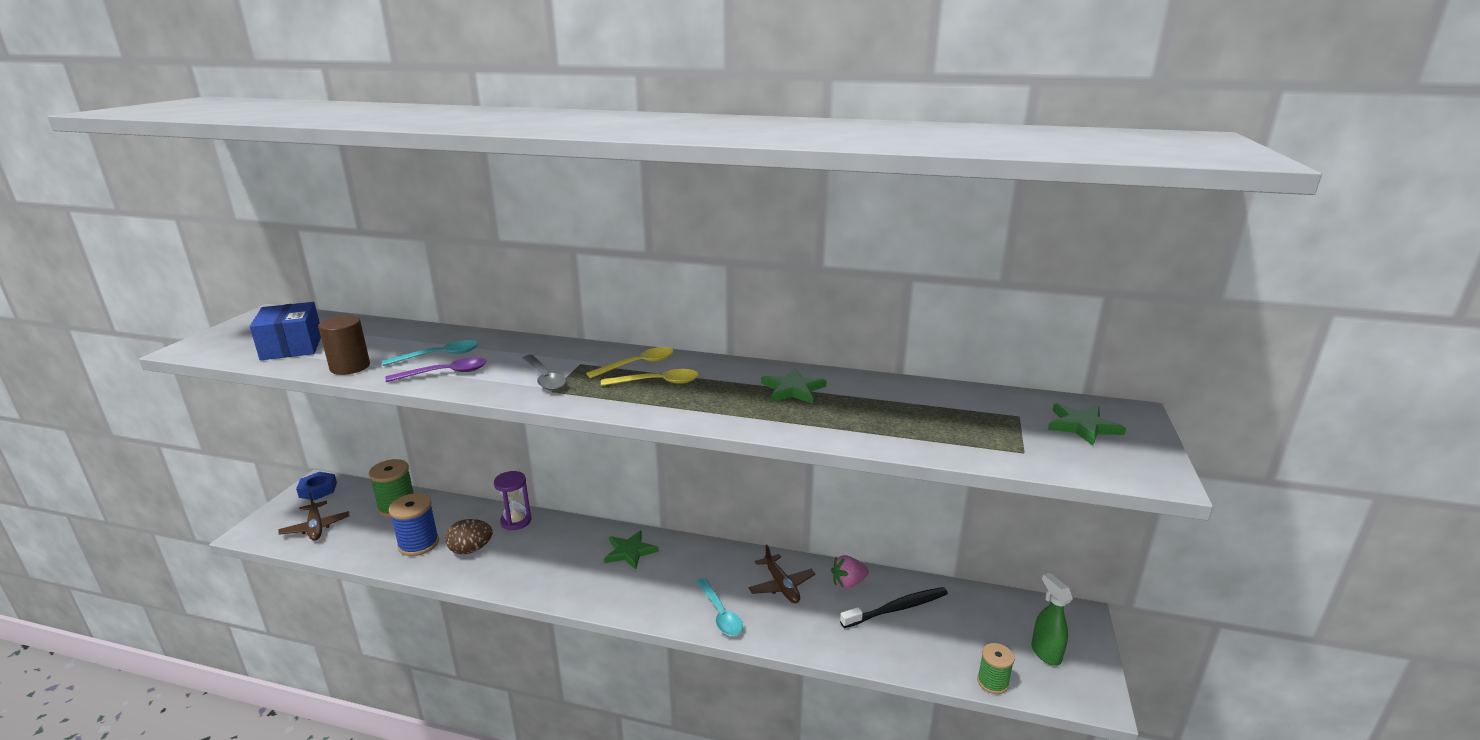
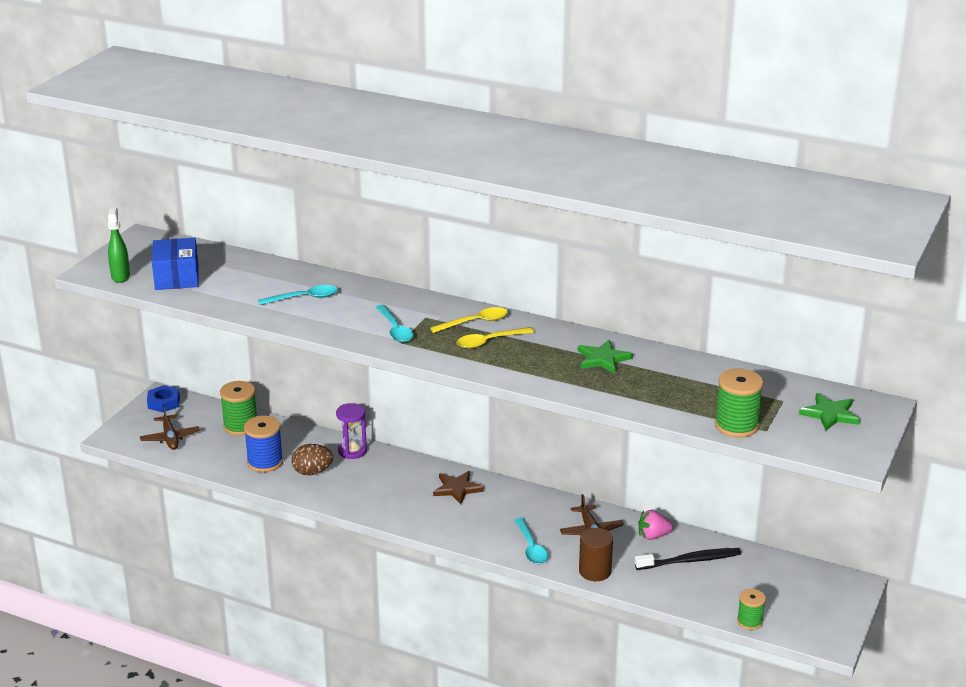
camera: 10 degrees right, 5 degrees up
brown cylinder [318,315,370,375] -> brown cylinder moved to [579,528,613,581]
purple spoon [385,358,487,382] -> none
grey spoon [523,355,566,391] -> turquoise spoon [376,305,413,342]
yellow spoon [601,369,699,386] -> yellow spoon turned 150 degrees clockwise [456,327,535,349]
green star [604,530,659,570] -> brown star [433,471,484,504]
green spray bottle [1031,573,1073,666] -> green spray bottle moved to [108,207,130,283]
none -> green spool [715,369,764,438]

